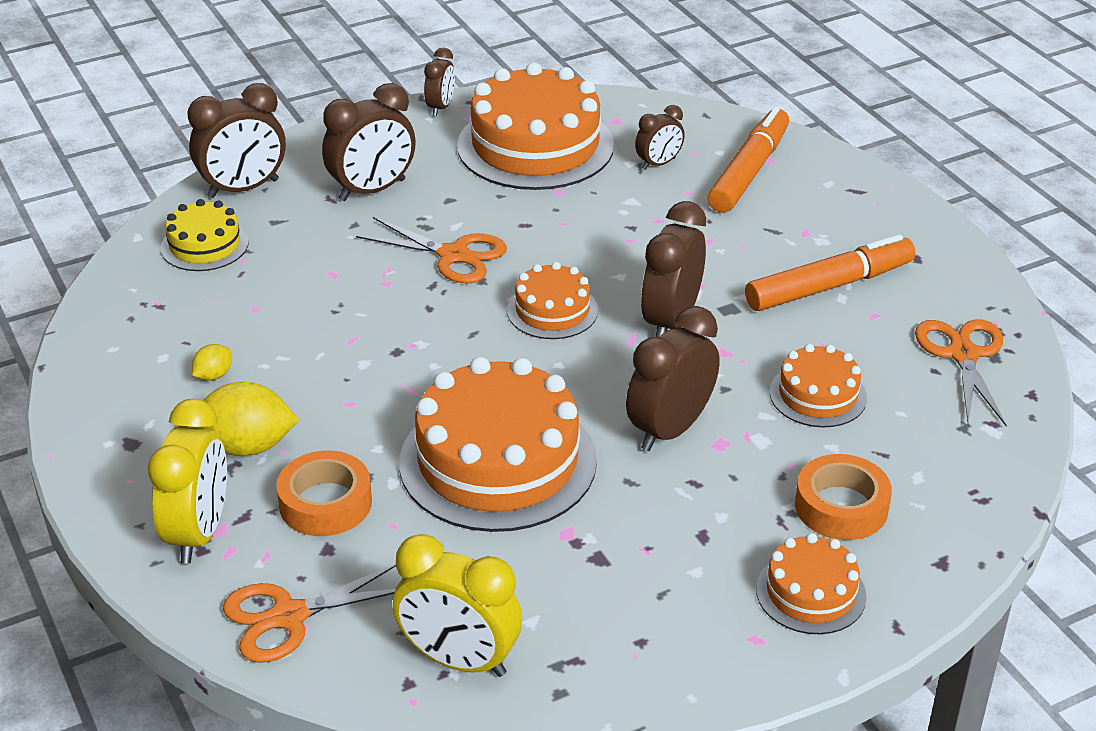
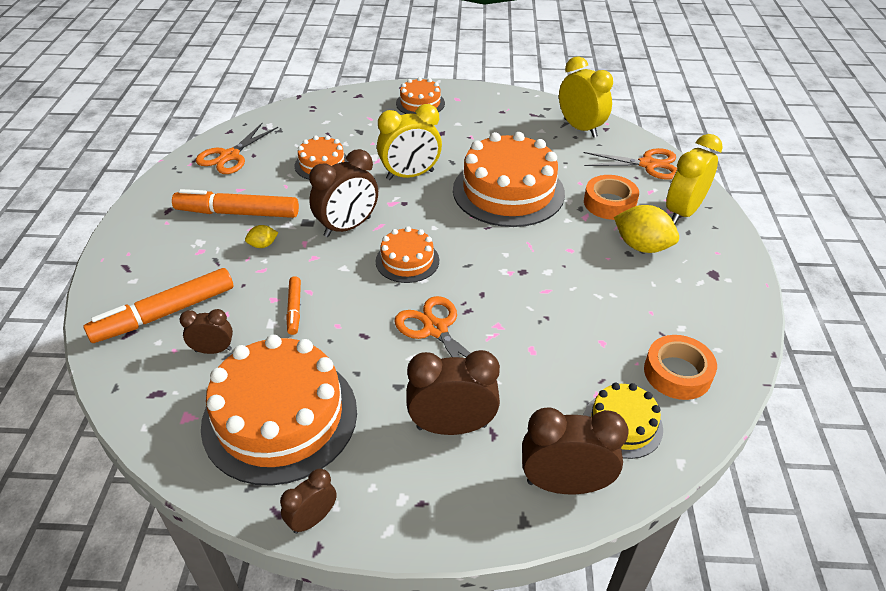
camera: 150 degrees left, 5 degrees up
yellow lemon [192,344,232,381] -> yellow lemon moved to [245,225,278,248]
brown clock [626,306,720,451] -> yellow clock [377,104,442,180]
orange tape [795,454,892,540] -> orange tape moved to [644,335,717,400]
none -> orange marker [286,276,301,335]

